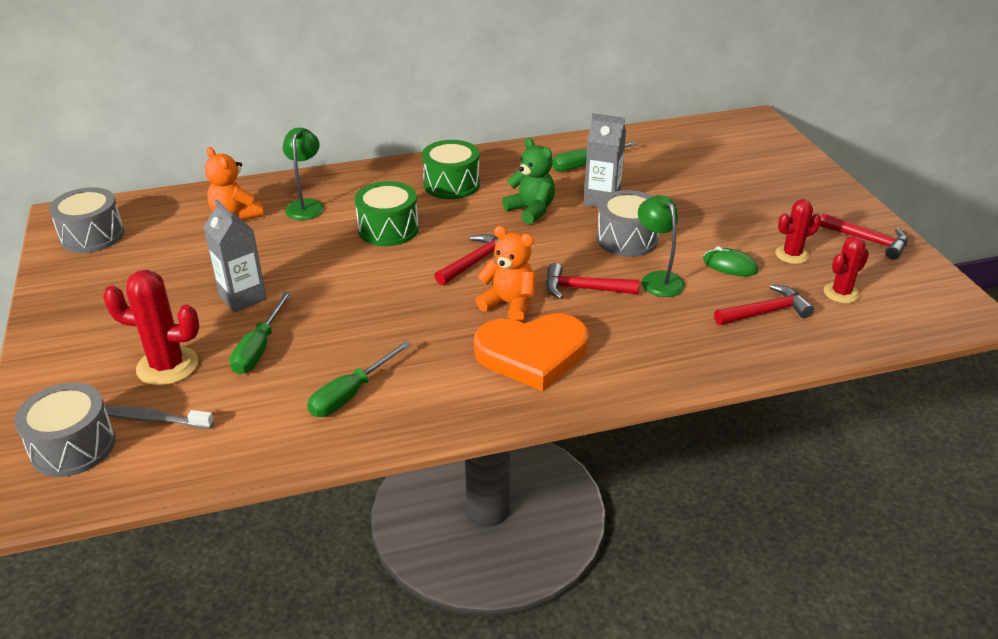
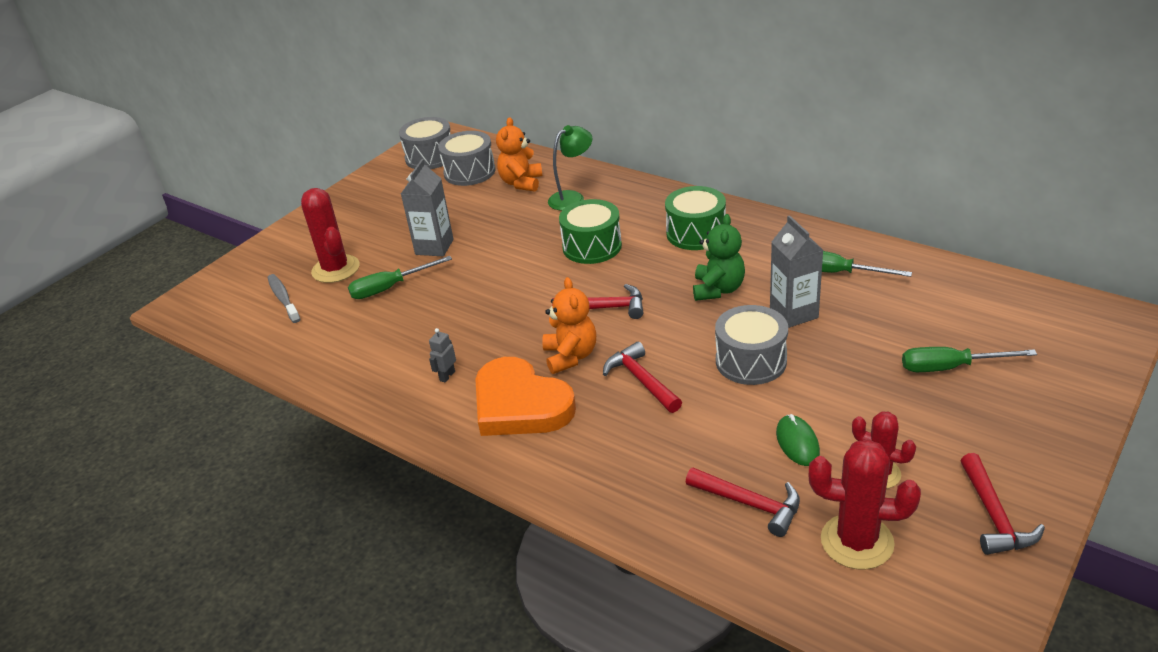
camera: 55 degrees right, 0 degrees up
grey drum [14,383,115,477] -> grey drum moved to [438,131,495,186]
green screwdriver [307,341,411,417] -> green screwdriver moved to [902,347,1037,372]
green lamp [638,195,685,297] -> none
red cactus [824,236,869,303] -> red cactus [808,439,921,570], size x1.56
none -> grey robot [429,328,456,383]

